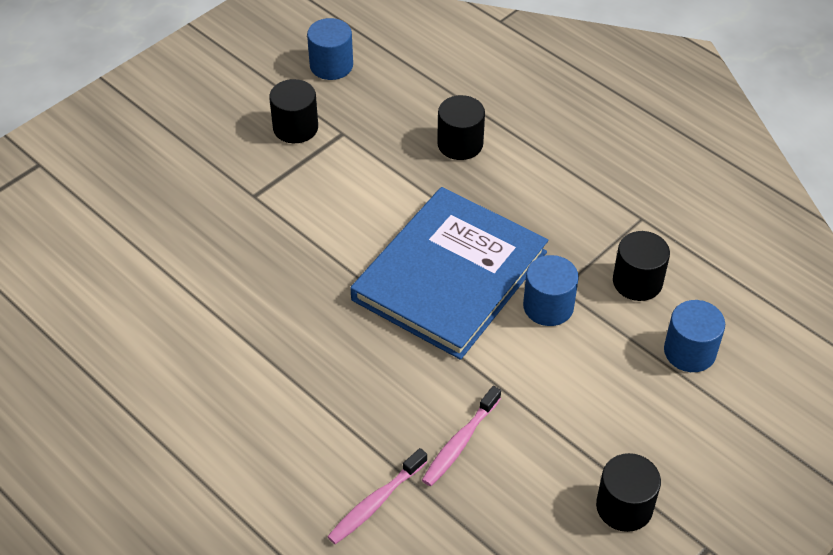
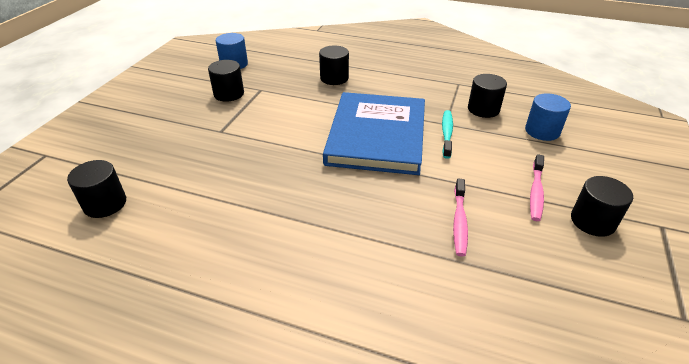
camera: 25 degrees left, 10 degrees down
pink toothbrush [327,448,428,544] -> pink toothbrush moved to [530,154,544,221]
blue cylinder [523,255,579,326] -> turquoise toothbrush [442,110,453,159]
none -> black cylinder [67,160,126,218]

